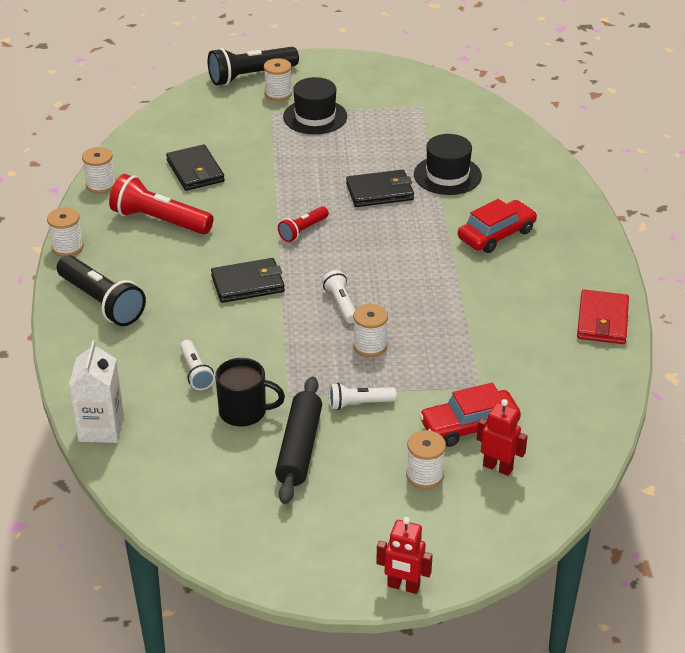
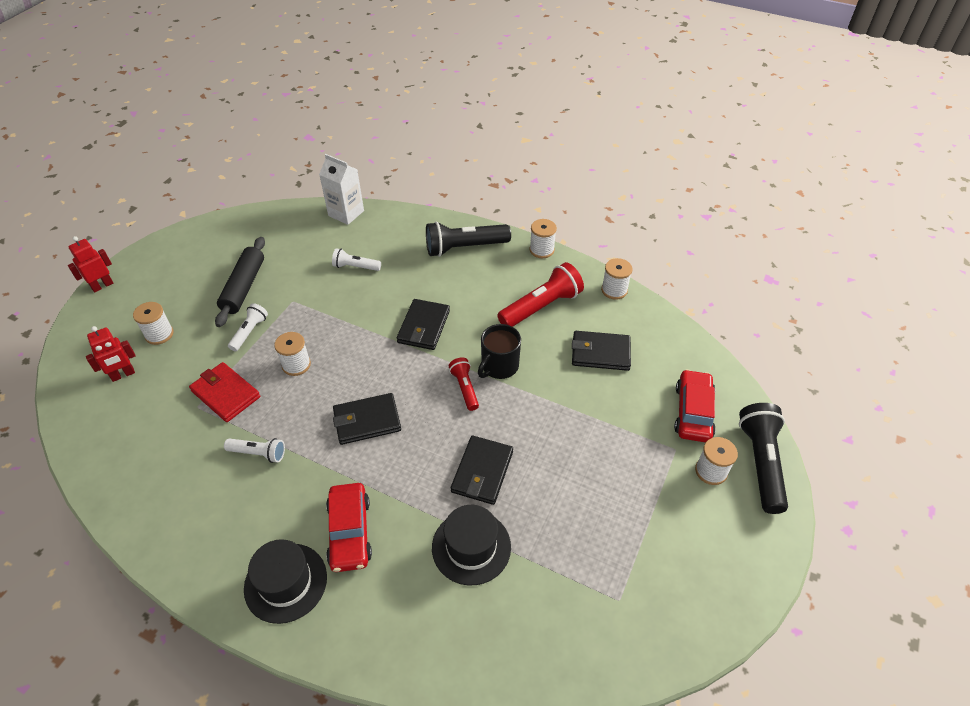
camera: 120 degrees right, 10 degrees up
black mug [215,358,285,426] -> black mug moved to [478,324,521,379]
black rolling pin [275,377,322,504] -> black rolling pin turned 60 degrees clockwise [215,237,265,327]
black hat [283,77,347,134] -> black hat moved to [244,539,327,624]
white flashlight [322,270,355,324] -> white flashlight moved to [224,438,285,463]
red car [419,383,521,447] -> red car moved to [674,369,716,443]
red wallet [577,290,629,344] -> red wallet moved to [189,362,260,422]
none -> black wallet [333,393,401,445]

